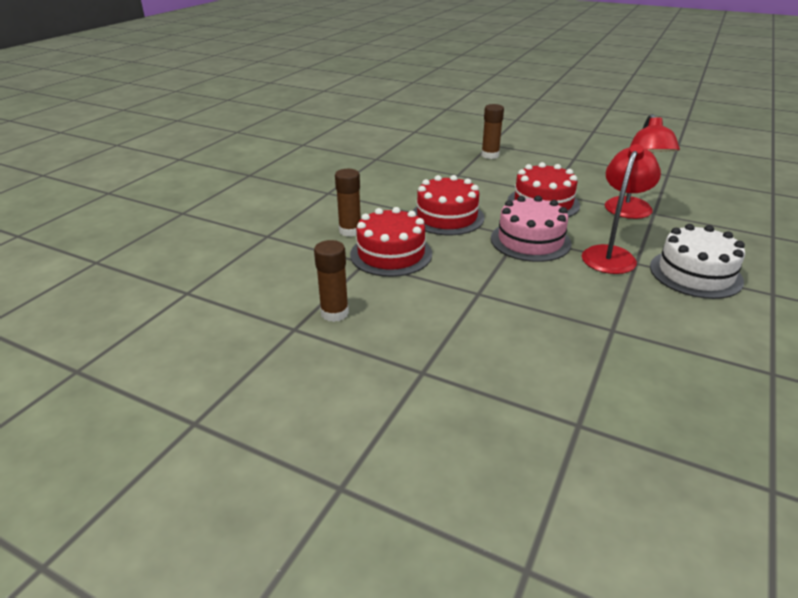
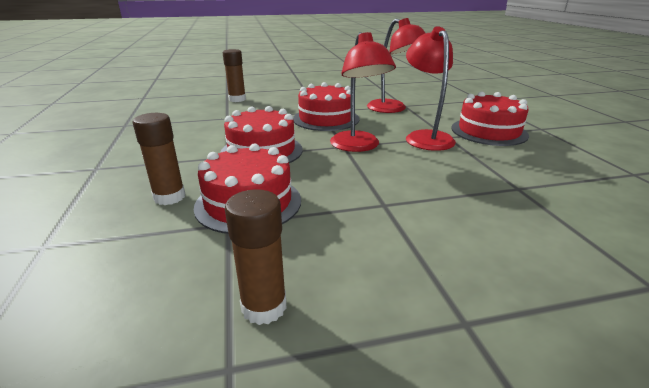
camera: 40 degrees left, 5 degrees down
pink cake [491,196,572,262] -> red lamp [330,32,396,152]
white cake [650,224,745,299] -> red cake [451,92,529,146]

